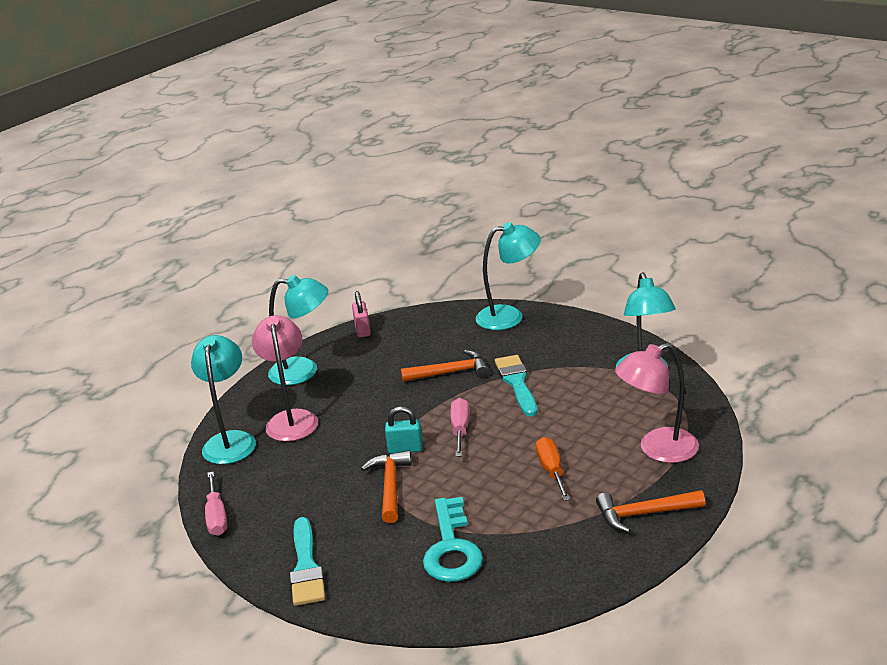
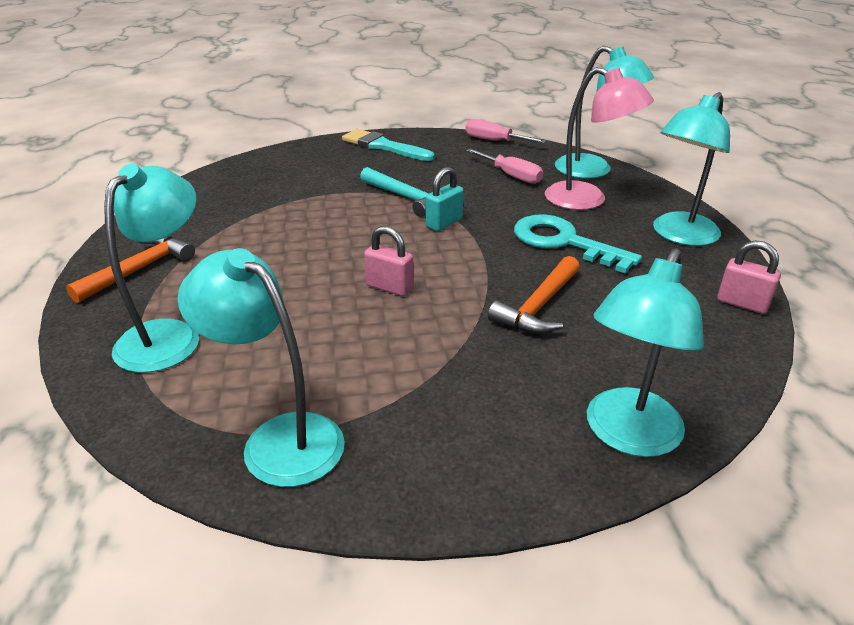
camera: 130 degrees right, 5 degrees up
orange hammer [361,450,412,523] -> turquoise hammer [360,167,444,217]
turquoise key [423,497,483,582] -> turquoise key moved to [514,214,642,273]
pink screwdriver [451,398,469,457] -> pink screwdriver moved to [466,149,543,184]
turquoise brush [495,355,537,417] -> none
orange screwdriver [536,437,570,501] -> none
pink lamp [615,343,699,463] -> turquoise lamp [104,164,199,373]
none -> pink padlock [364,226,414,296]

